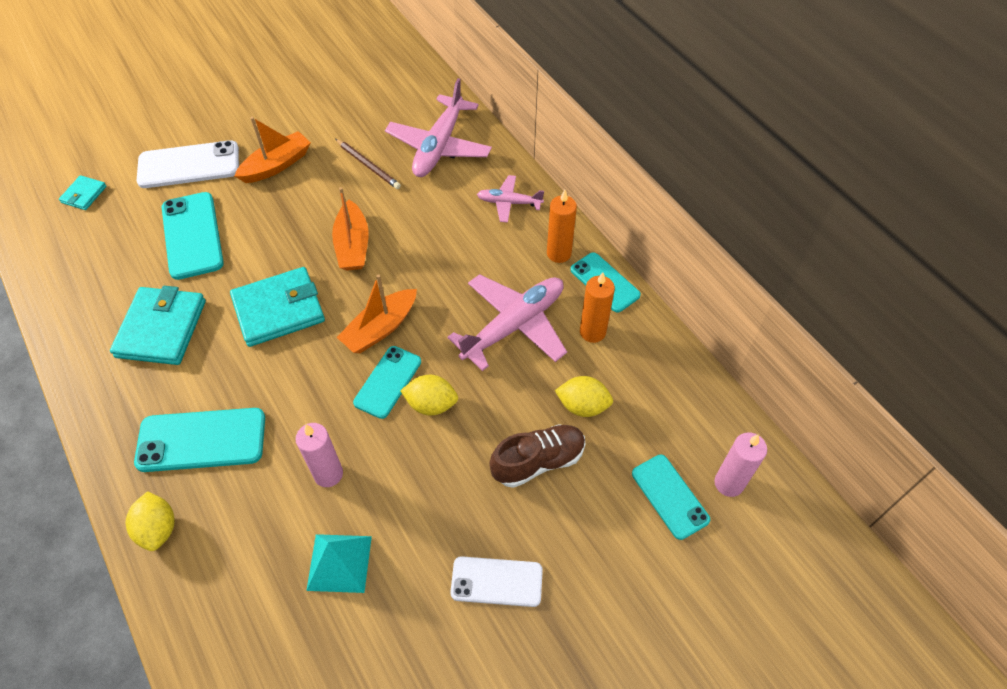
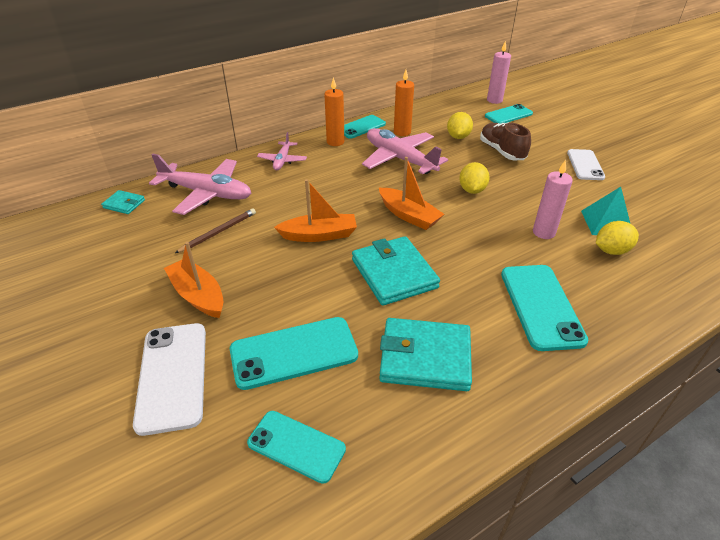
camera: 90 degrees left, 15 degrees down
turquoise wallet [59,175,107,210] -> turquoise wallet moved to [101,190,145,214]
yellow lemon [126,491,175,551] -> yellow lemon moved to [596,221,639,255]
turquoise phone [353,346,421,419] -> turquoise phone moved to [247,411,346,484]

